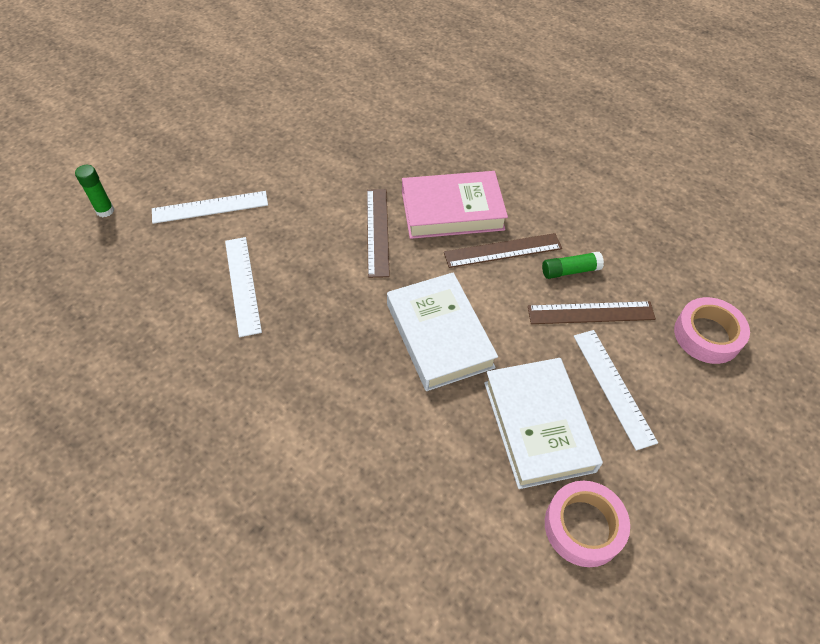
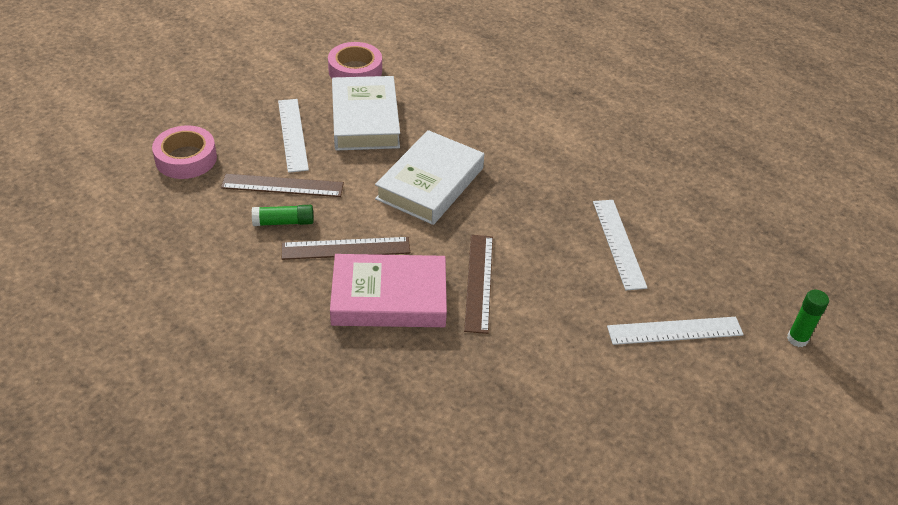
camera: 175 degrees left, 10 degrees down
white book [387,272,498,391] -> white book turned 45 degrees clockwise [375,130,484,225]

